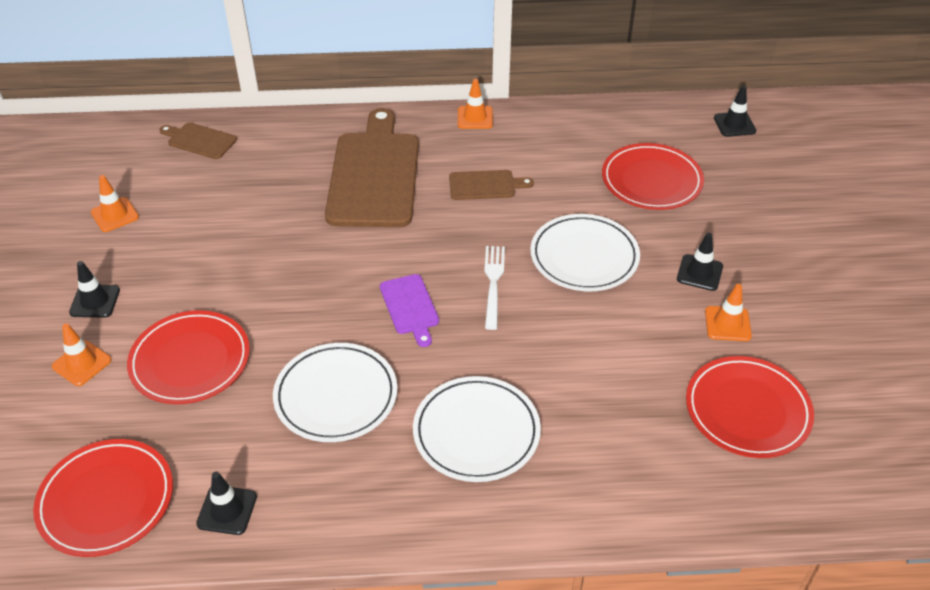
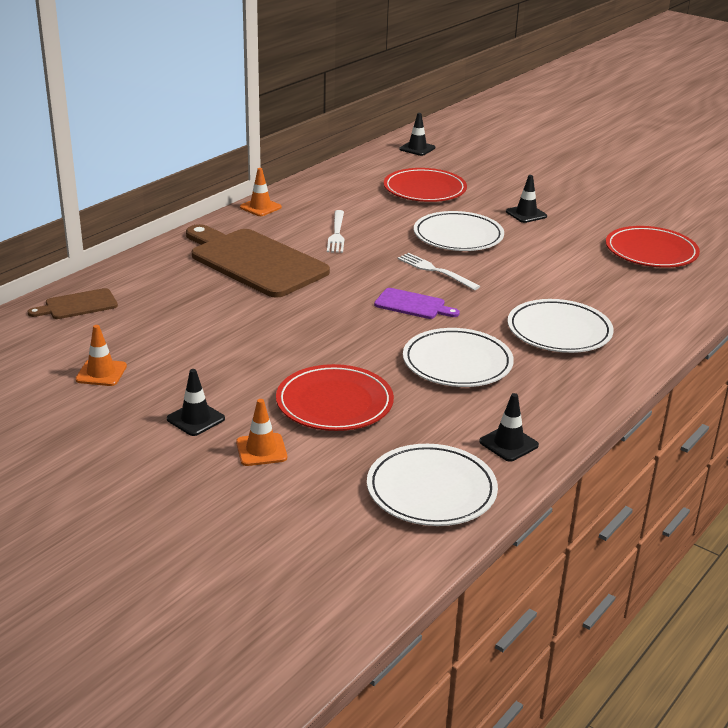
camera: 50 degrees left, 15 degrees down
red plate [33,439,173,557] -> white plate [367,444,498,526]
brown cutting board [449,170,534,200] -> white fork [327,210,345,253]
orange traffic cone [705,284,752,341] -> none

